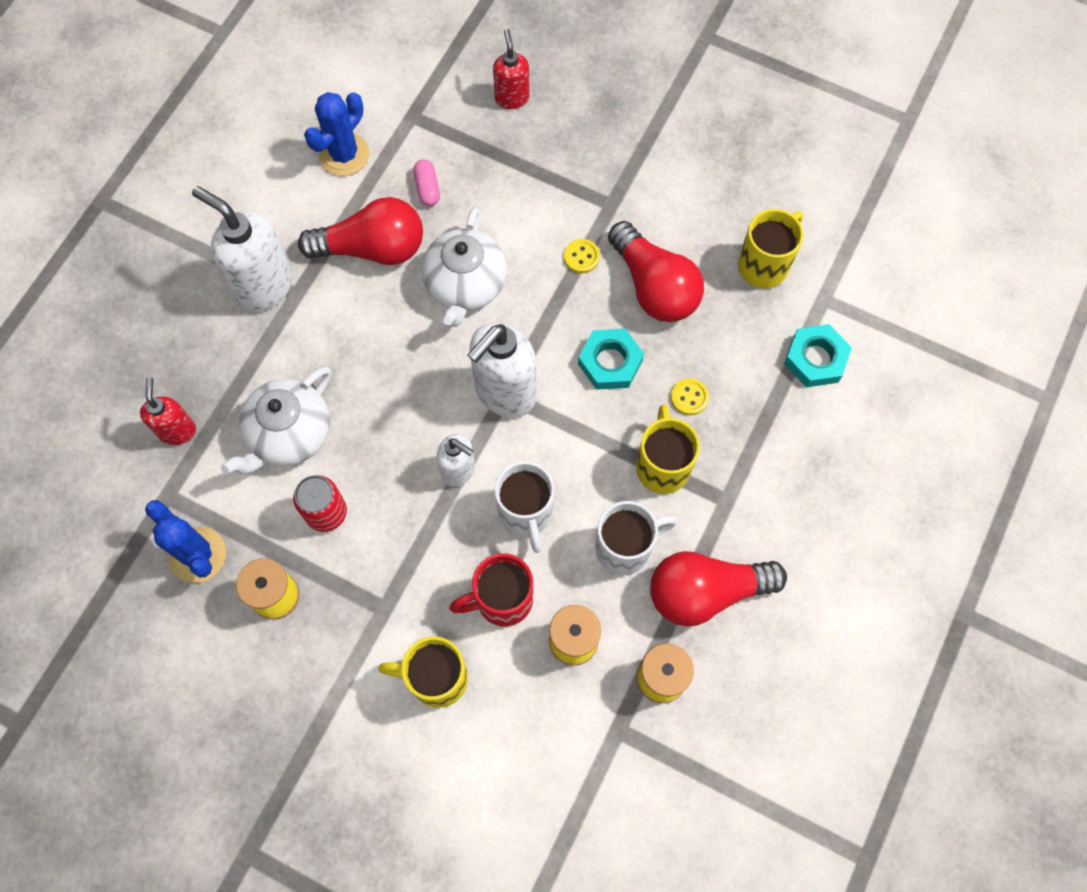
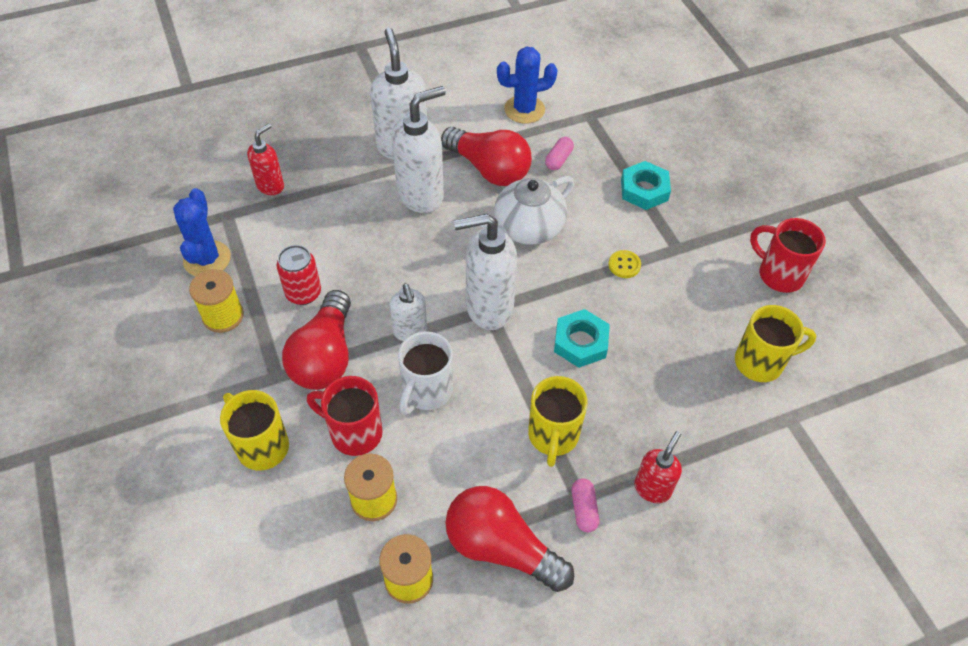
camera: 40 degrees right, 15 degrees down
white teapot [221,366,331,474] -> none
red soap dispenser [493,29,529,109] -> red soap dispenser moved to [634,431,682,503]
white mug [595,501,677,575] -> none
red light bulb [608,221,704,322] -> red light bulb moved to [282,290,351,390]
yellow mug [636,405,700,494] -> yellow mug turned 150 degrees clockwise [528,376,588,467]
yellow button [671,378,709,415] -> none
turquoise nut [784,324,852,387] -> turquoise nut moved to [621,161,671,210]
none -> white soap dispenser [392,86,446,213]
none -> pink capsule [572,478,599,532]
none -> red mug [750,218,826,293]

